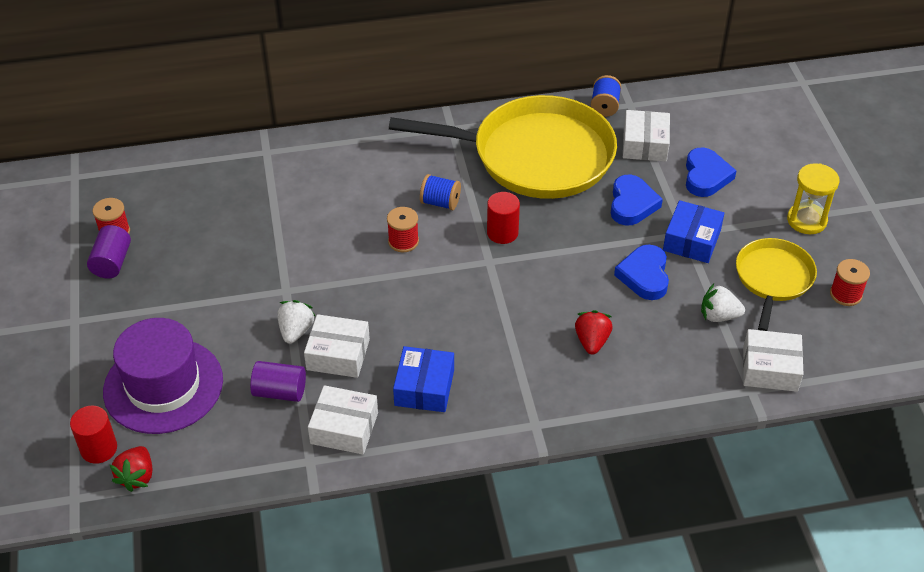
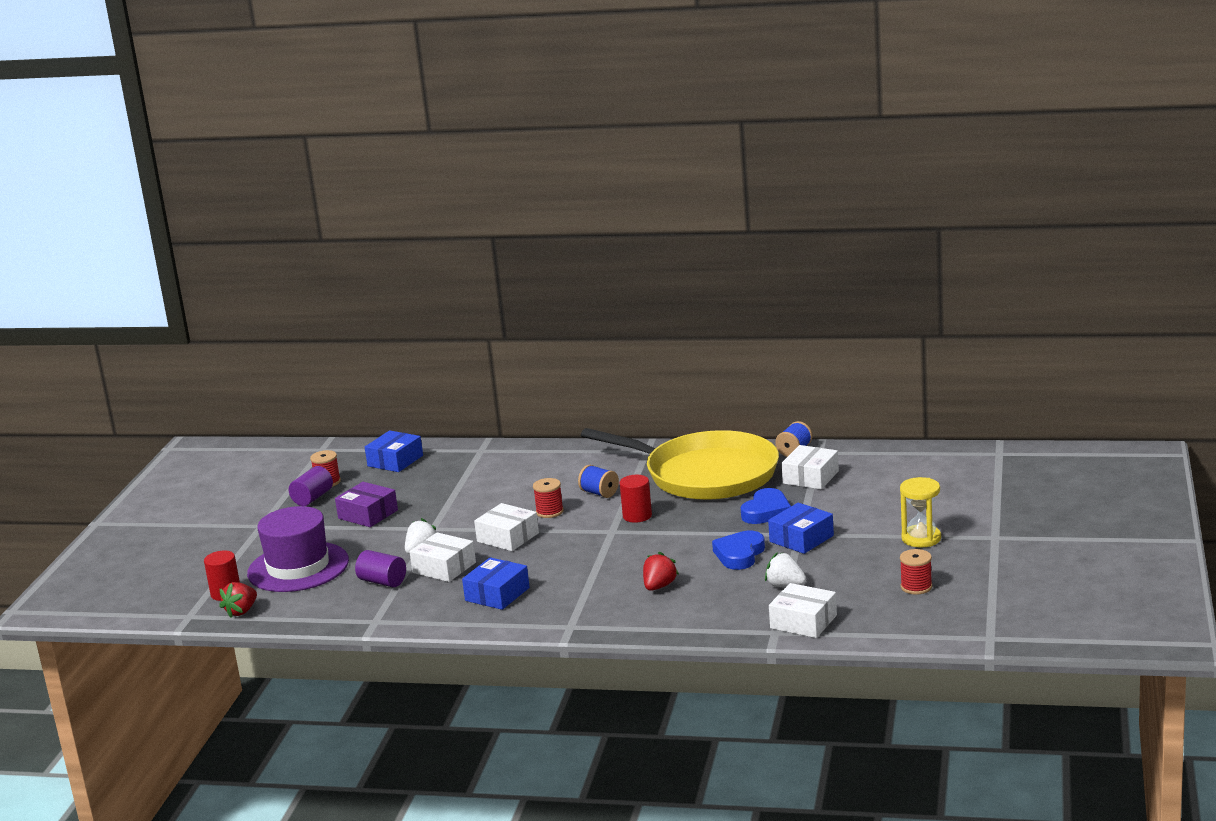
camera: 25 degrees right, 25 degrees down
white box [308,385,378,454] -> white box moved to [474,503,539,551]
blue heart [686,147,737,197] -> none
yellow pan [736,238,817,331] -> none
none -> purple box [335,482,398,527]
none -> blue box [365,431,423,472]

